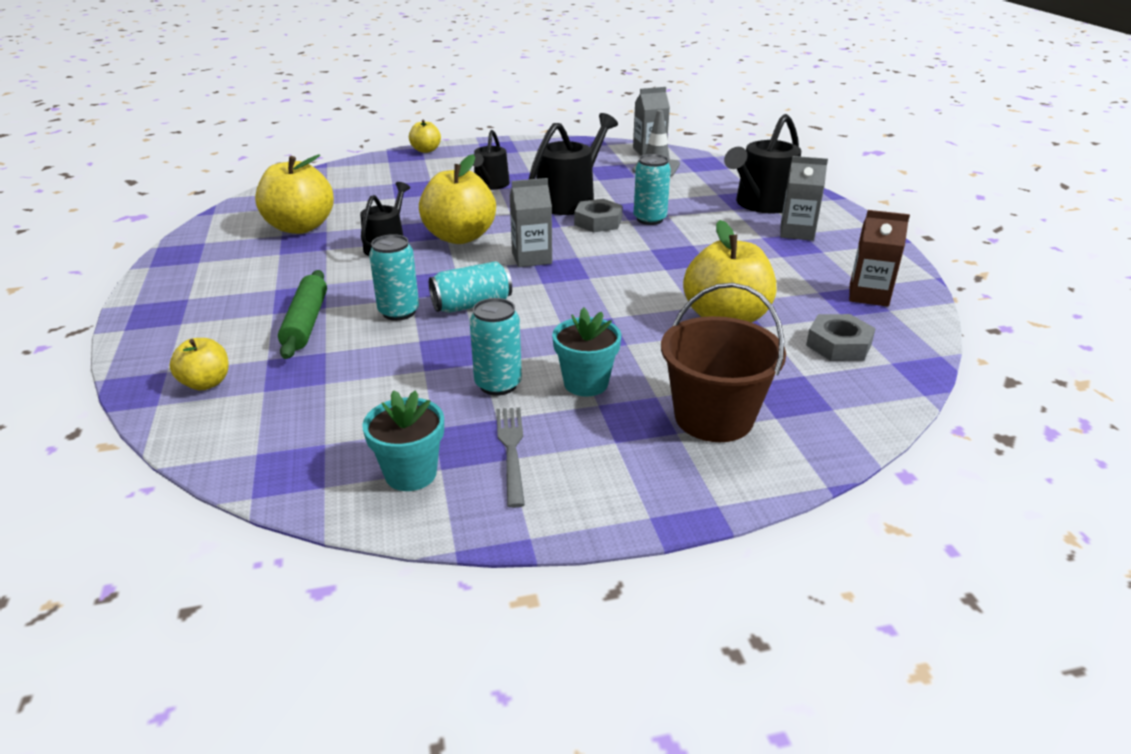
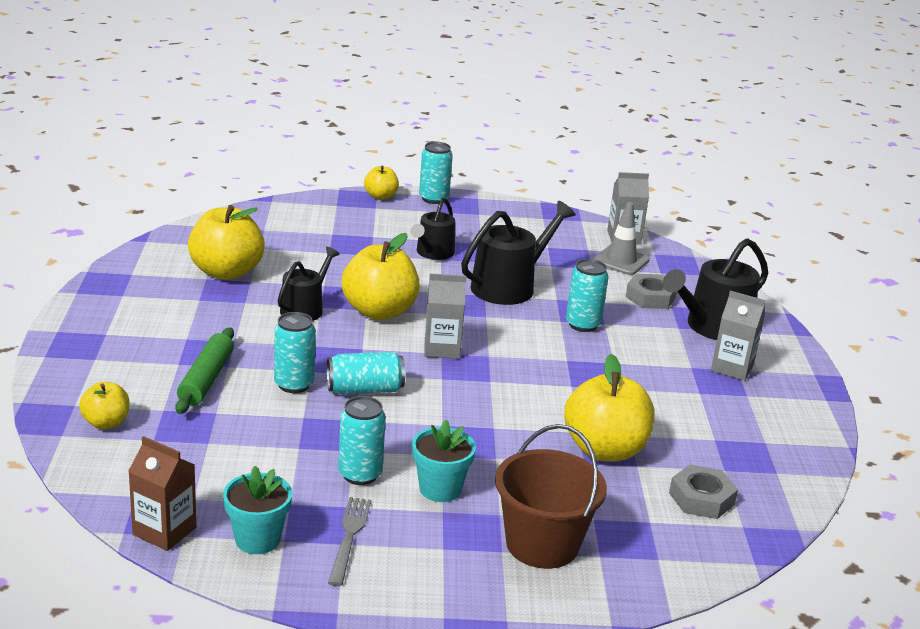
camera: 10 degrees right, 5 degrees down
grey nut [574,199,623,232] -> grey nut moved to [626,274,677,309]
brown carton [849,210,910,307] -> brown carton moved to [128,436,196,551]
none -> turquoise can [419,142,453,204]

